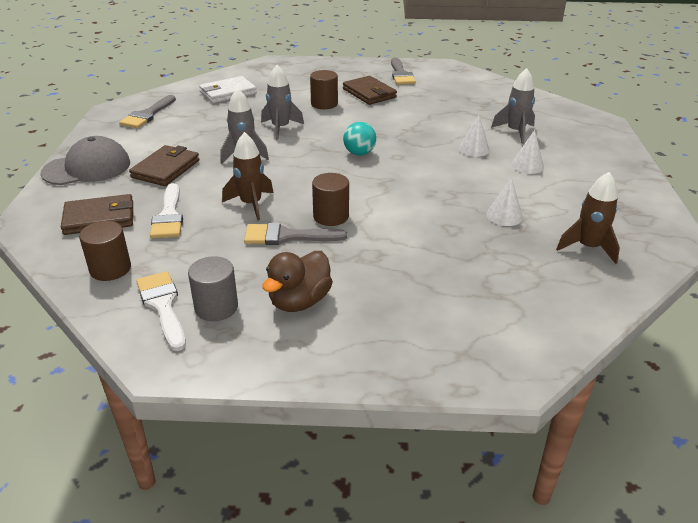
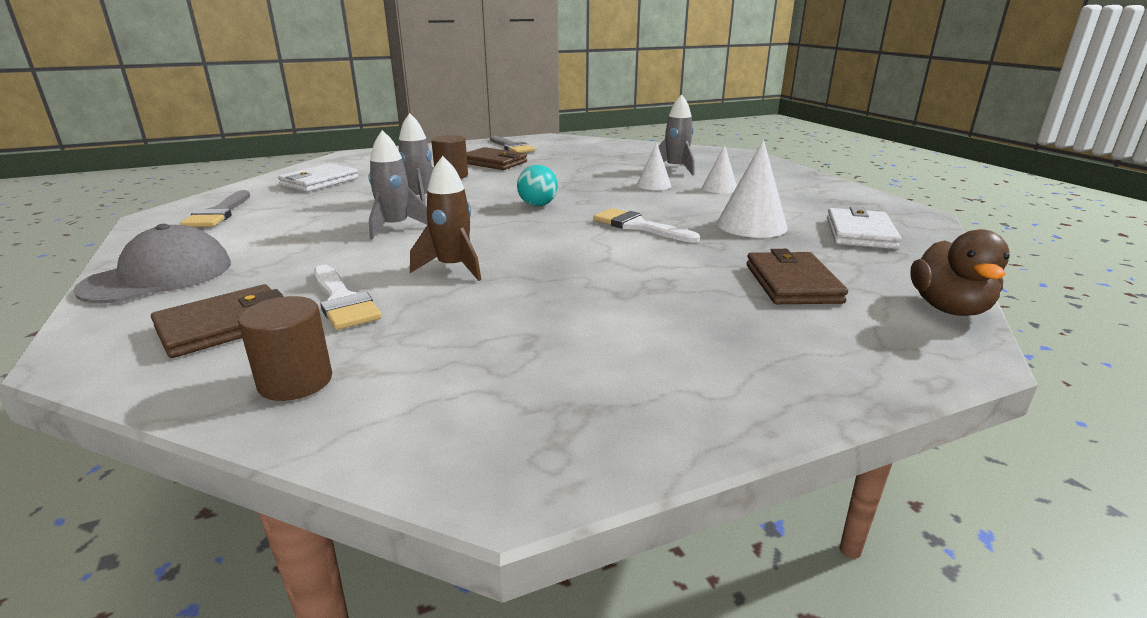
camera: 25 degrees left, 10 degrees down
brown wallet [129,145,200,186] -> brown wallet moved to [746,249,848,304]
white brush [136,271,186,351] -> white brush moved to [593,208,700,243]
grey cylinder [188,256,238,321] -> none
grey brush [244,223,347,245] -> none
brown duck [262,251,333,312] -> brown duck moved to [910,229,1010,316]
brown cylinder [312,173,349,226] -> none
white cone [486,177,523,226] -> white cone [717,140,788,238], size x1.63
brown rocket [556,172,620,264] -> white wallet [827,207,901,249]

